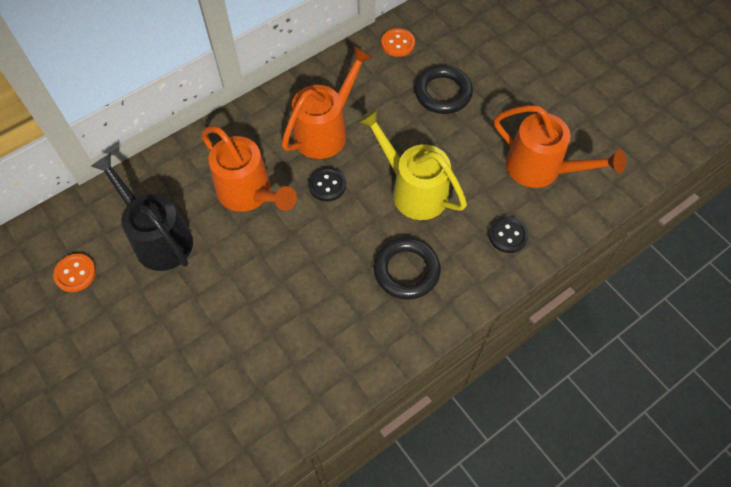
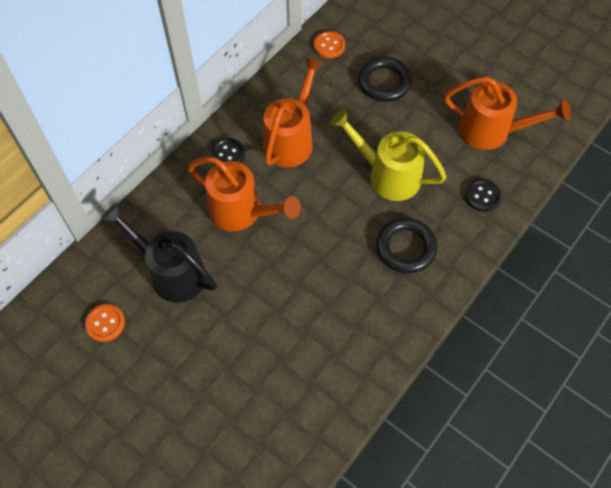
camera: 15 degrees left, 0 degrees up
black button [308,167,346,201] -> black button moved to [210,138,245,165]

